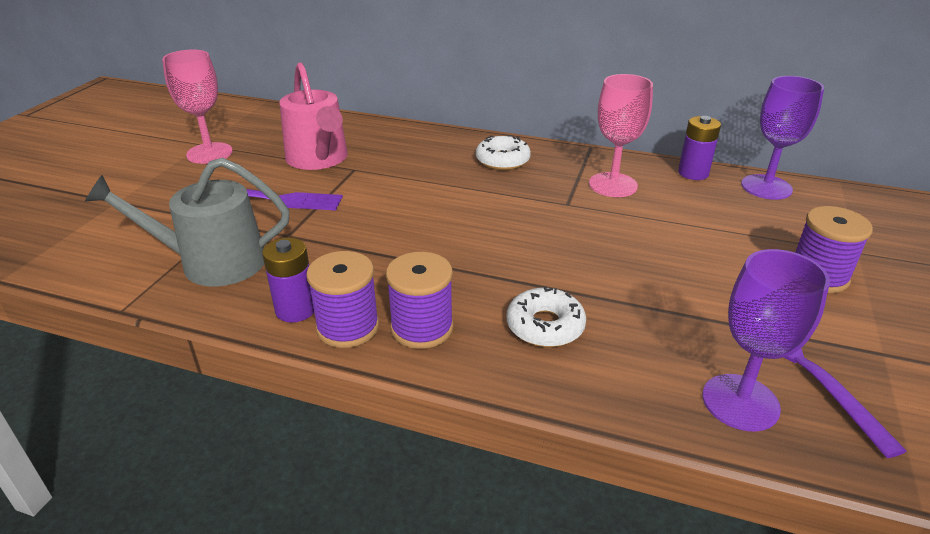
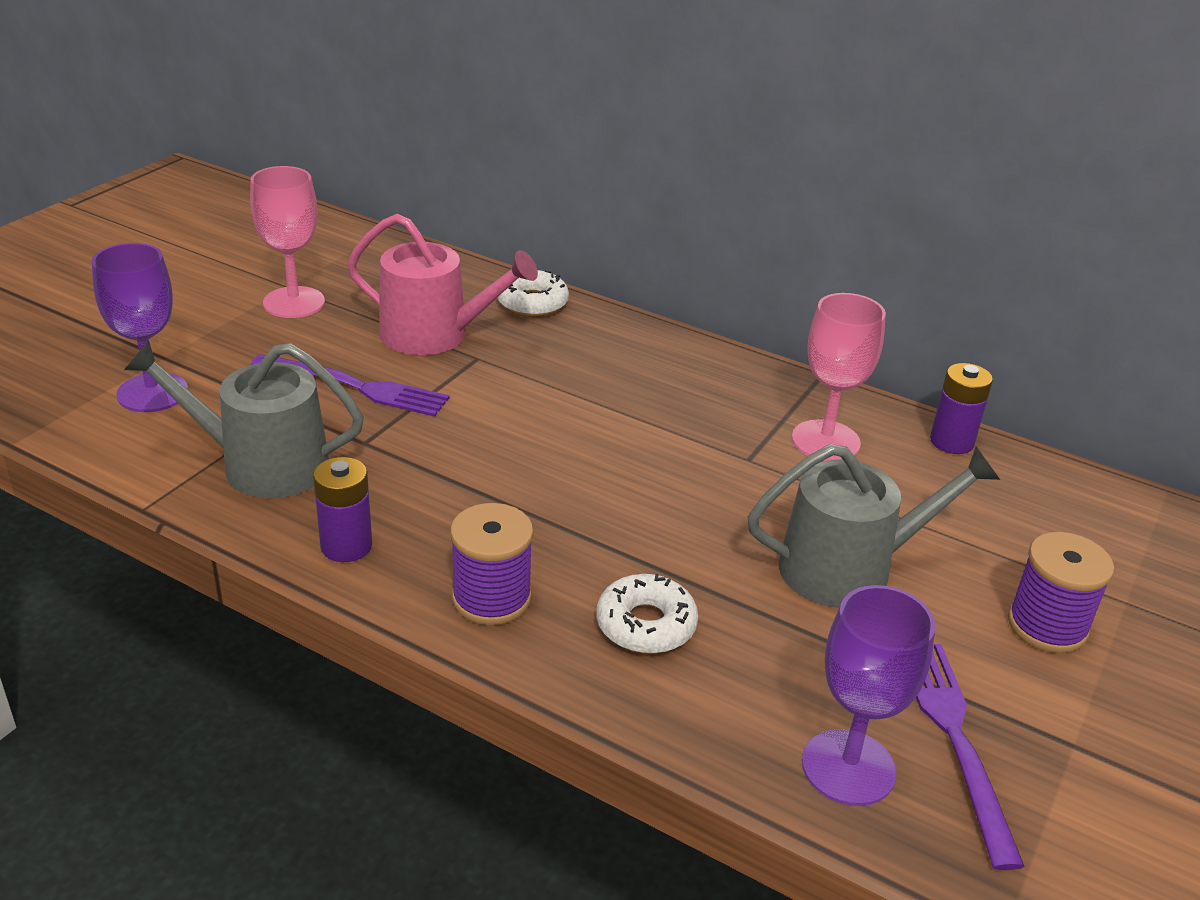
camera: 10 degrees right, 0 degrees up
pink watering can [279,62,348,170] -> pink watering can turned 60 degrees counterclockwise [347,214,538,355]
purple spool [306,251,379,348] -> none
white donut [476,135,531,170] -> white donut moved to [497,270,569,317]
purple goblet [741,76,824,200] -> purple goblet moved to [92,243,188,412]
none -> grey watering can [748,444,1000,608]

